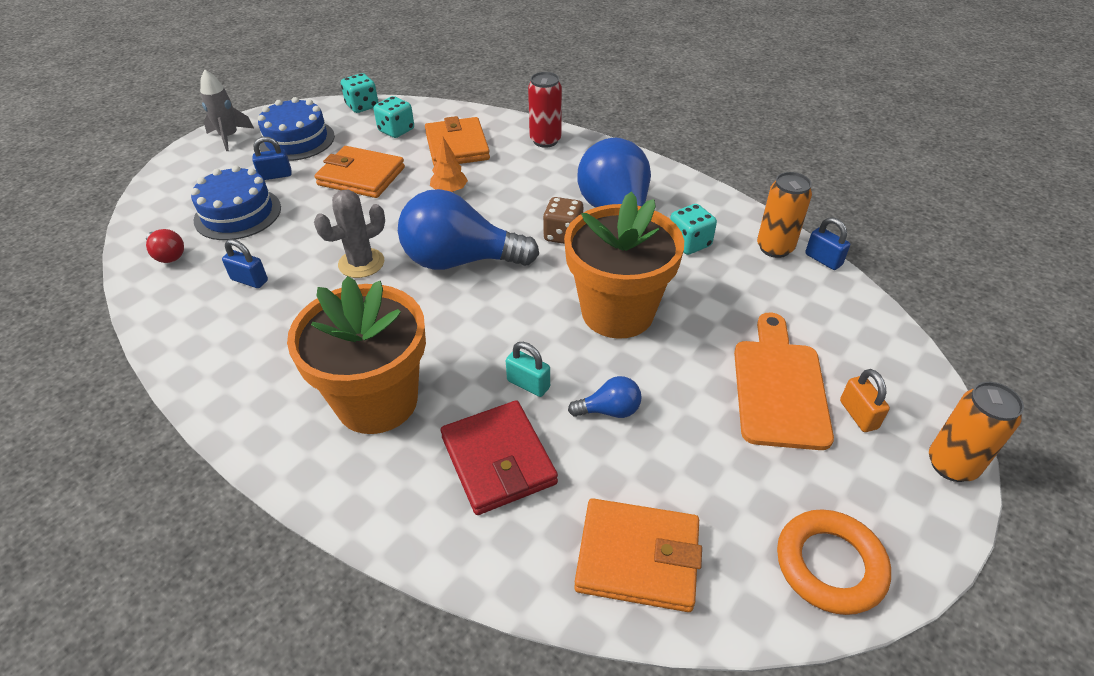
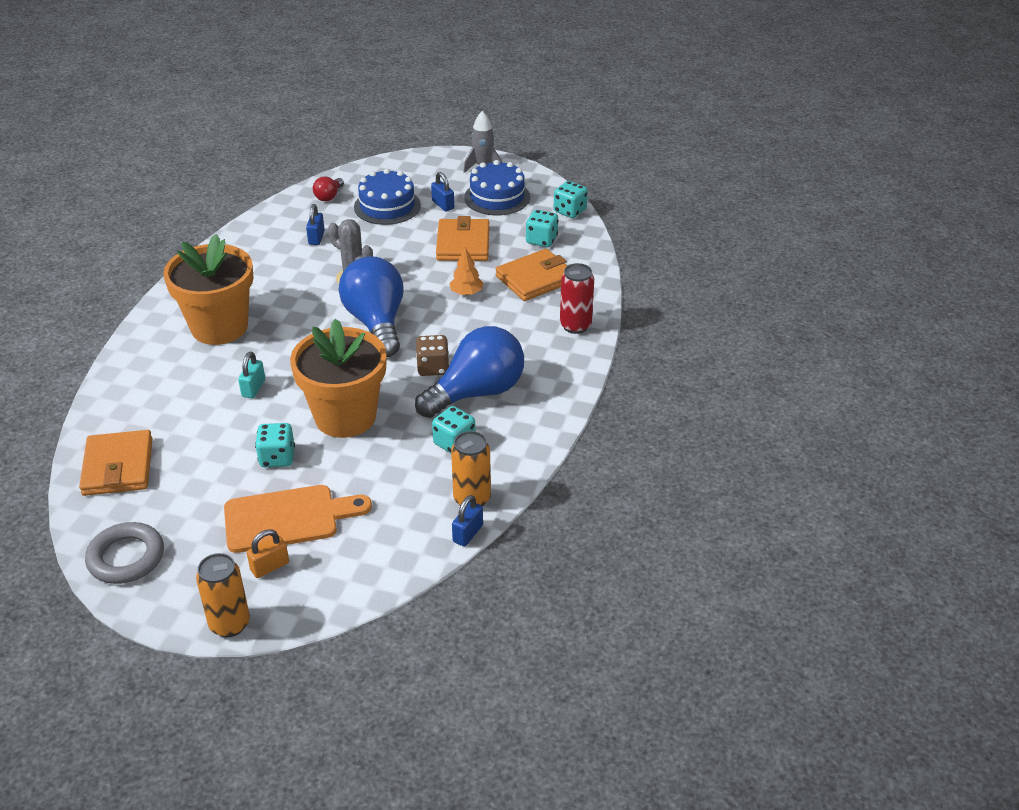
camera: 70 degrees right, 5 degrees down
red wallet [441,400,558,515] -> none
blue light bulb [568,376,642,418] -> none
orange ring [777,509,891,615] -> grey ring [85,522,164,584]
none -> turquoise dice [255,423,295,467]

